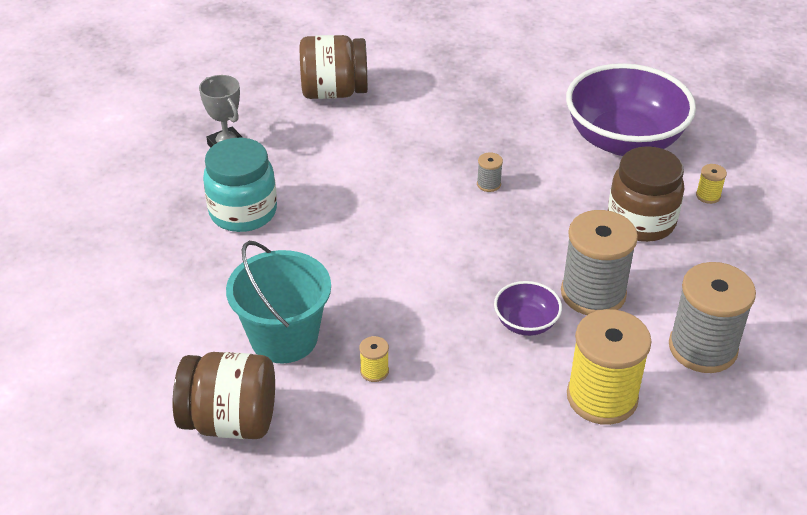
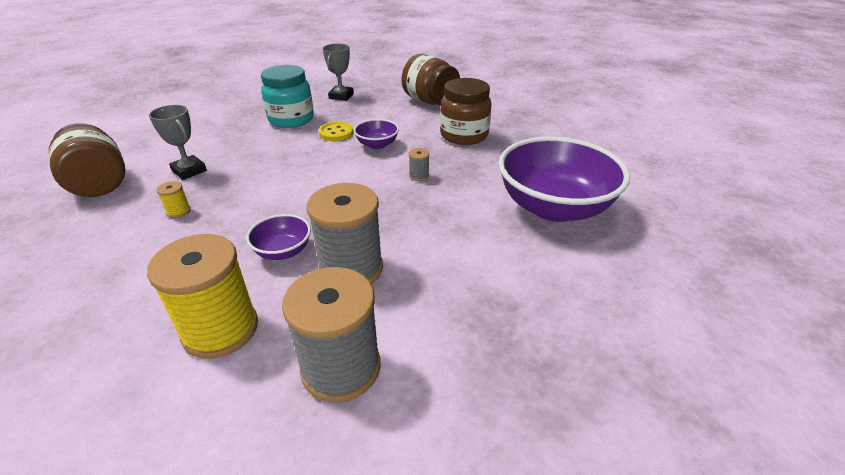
camera: 50 degrees right, 5 degrees down
turquoise bucket [226,241,331,363] -> grey trophy [149,105,207,180]
brown jar [608,146,684,242] -> brown jar moved to [440,78,492,145]
yellow spool [696,164,727,204] -> none
none -> yellow button [319,122,354,141]
none -> purple bowl [354,119,399,149]

